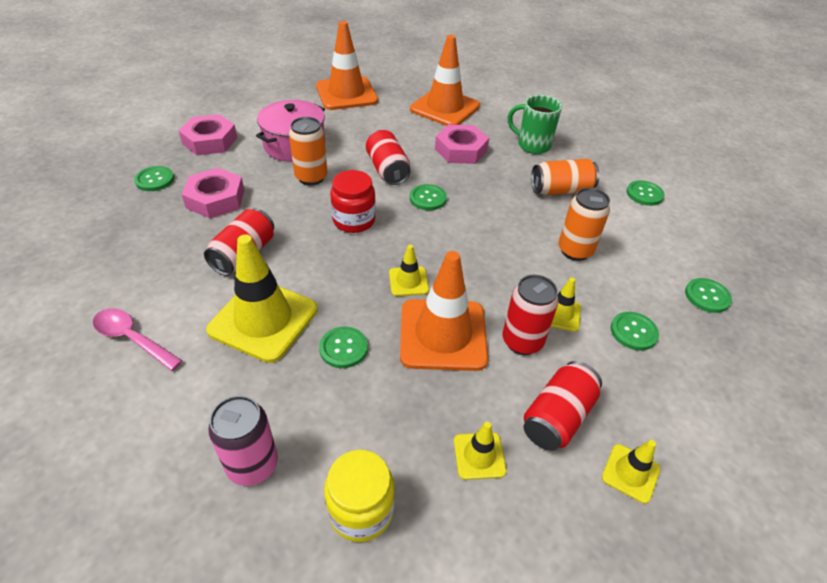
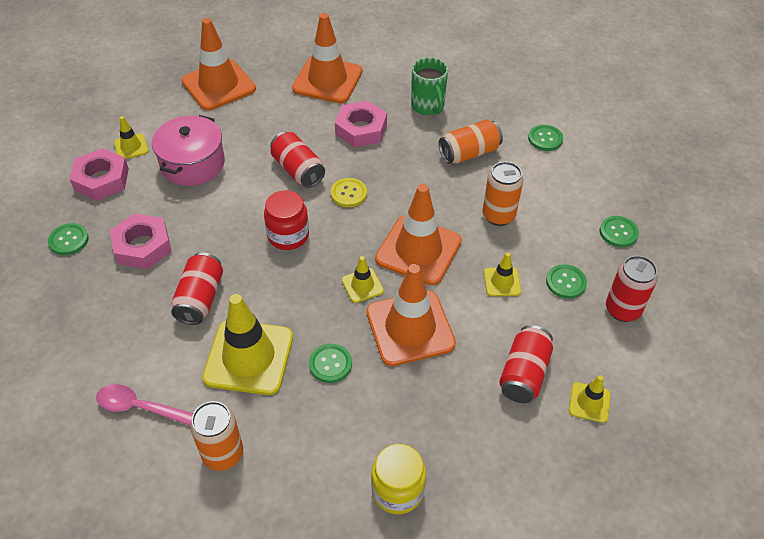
camera: 15 degrees left, 5 degrees up
pink can [208,396,278,486] -> none
orange can [289,117,327,185] -> orange can moved to [190,401,243,471]
green button [410,184,447,210] -> yellow button [331,178,367,207]
yellow traffic cone [454,422,507,480] -> yellow traffic cone moved to [114,116,149,159]
red can [503,275,559,355] -> red can moved to [606,256,657,322]
green mug [508,95,562,154] -> green mug turned 120 degrees counterclockwise [411,57,448,115]
none -> orange traffic cone [375,184,462,285]

